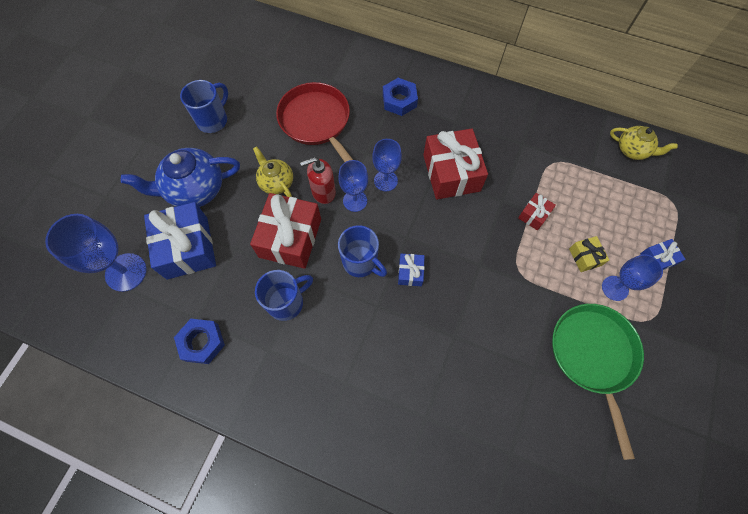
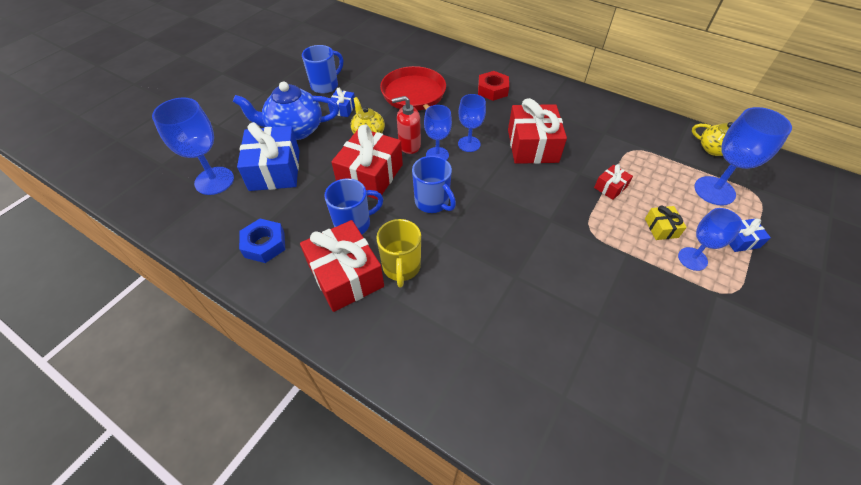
camera: 10 degrees right, 15 degrees down
blue nut [383,78,418,116] -> red nut [478,71,509,101]
blue gift [398,254,425,286] -> blue gift moved to [328,88,355,117]
green pan [552,304,644,460] -> none
none -> red gift [300,220,384,312]
none -> yellow mug [376,219,421,288]
none -> blue goblet [694,107,792,206]

